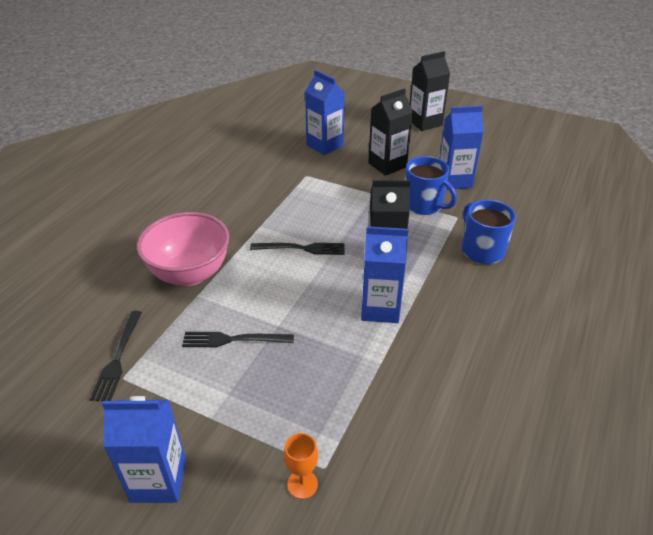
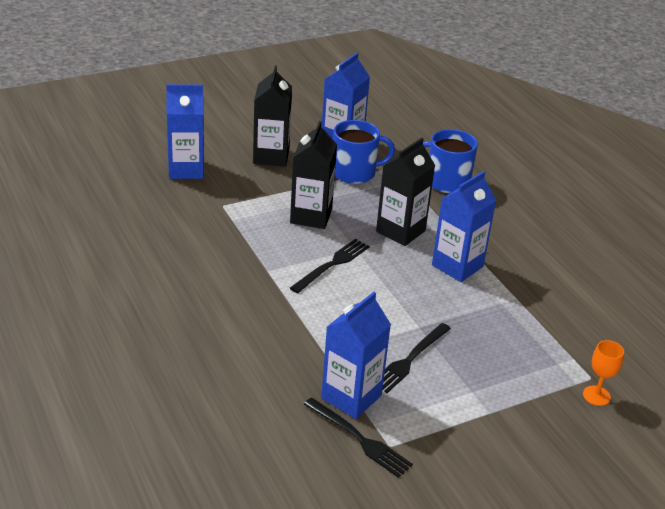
camera: 55 degrees left, 5 degrees down
blue carton [102,396,186,503] -> blue carton moved to [321,292,391,419]
pink bowl [137,212,230,286] -> none
black carton [410,51,450,131] -> black carton moved to [290,121,337,229]

